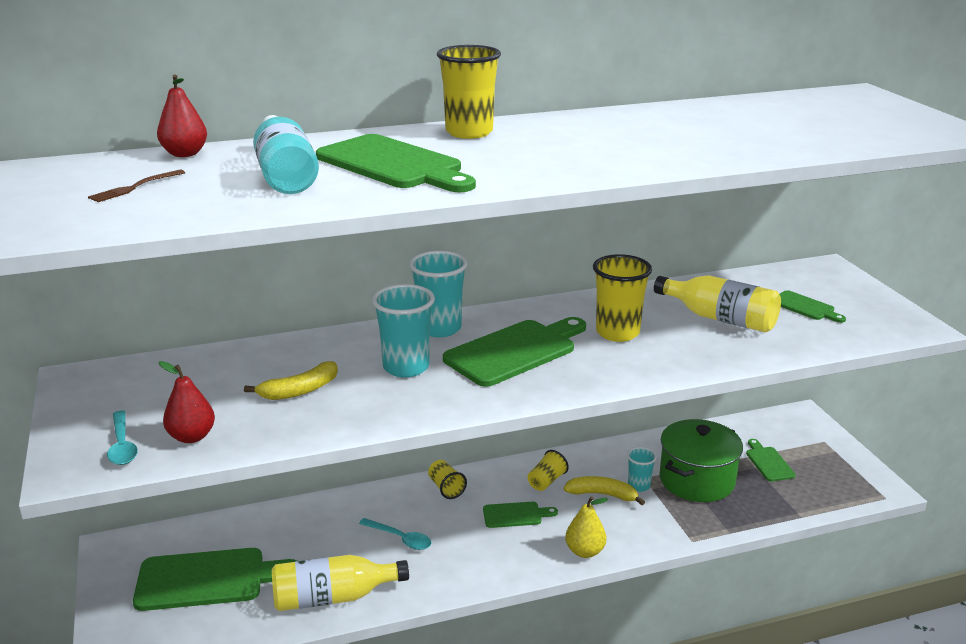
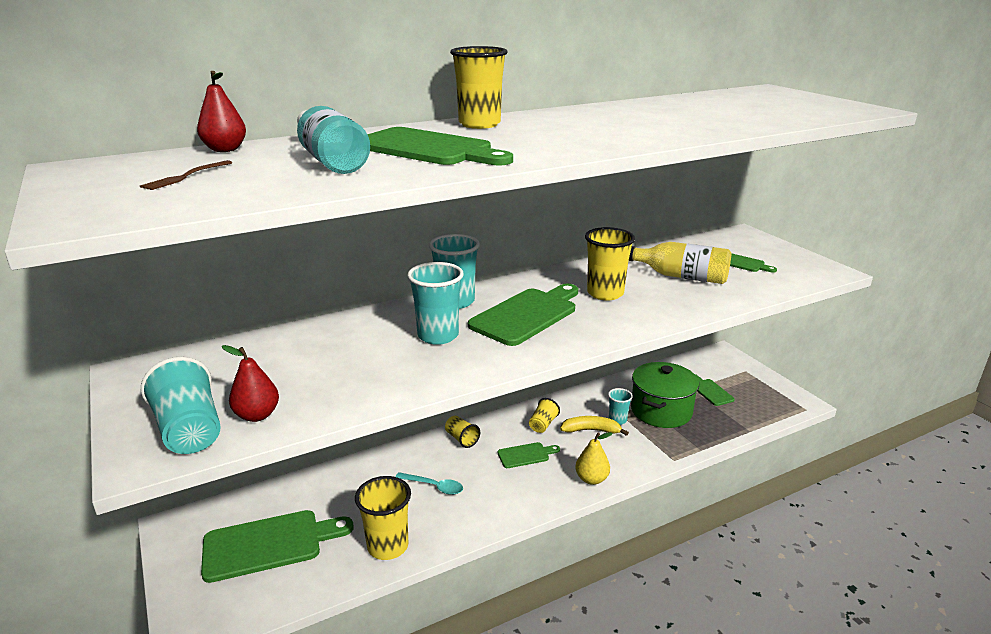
camera: 10 degrees left, 0 degrees up
turquoise spoon [107,411,138,465] -> turquoise cup [141,357,221,454]
yellow banana [244,361,338,400] -> none
yellow bottle [272,555,409,611] -> yellow cup [355,476,411,560]

